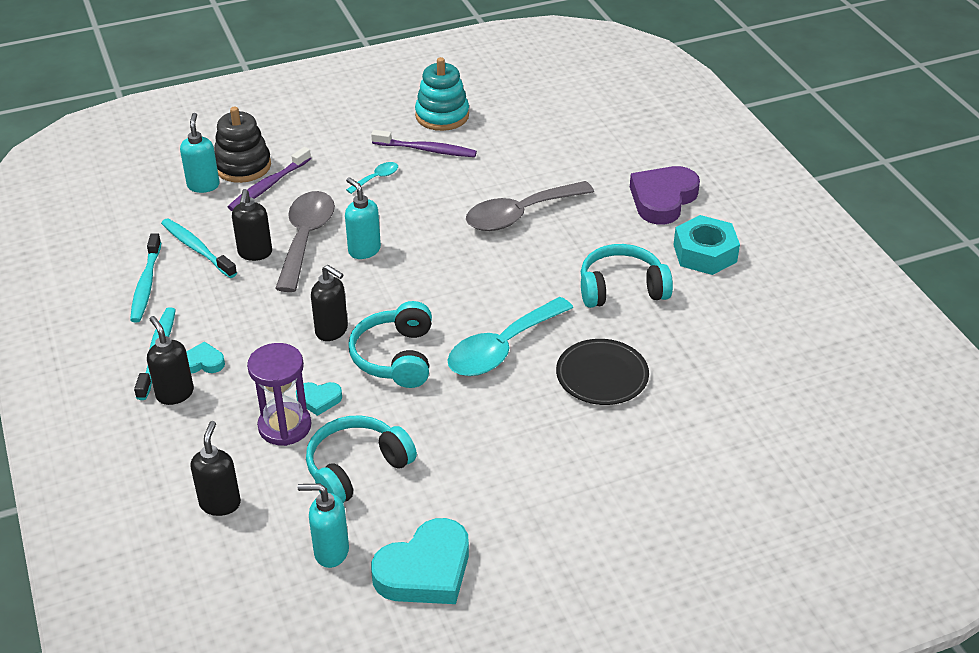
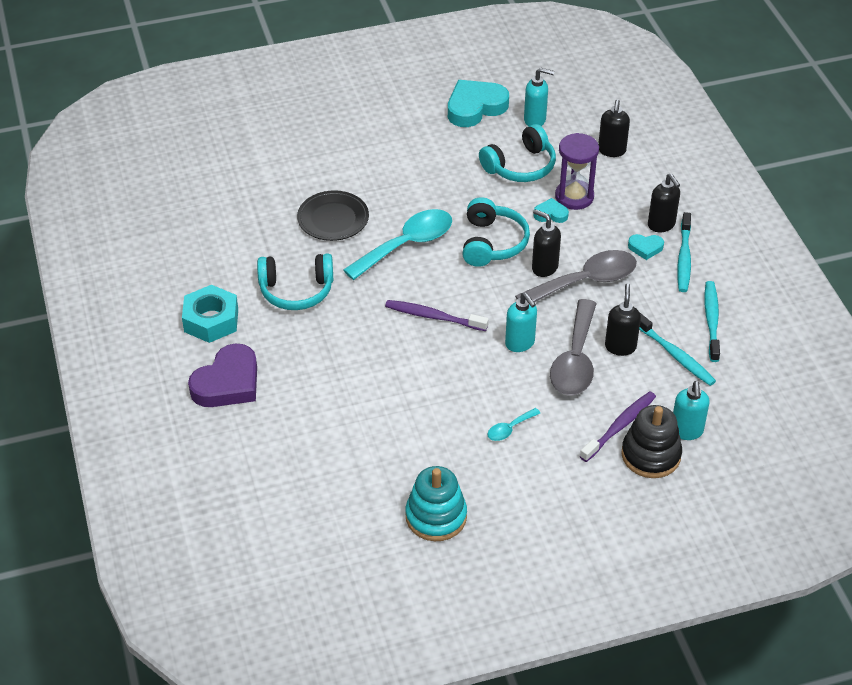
camera: 175 degrees left, 5 degrees up
purple toothbrush [371,130,477,157] -> purple toothbrush moved to [385,300,489,331]
grey spoon [466,181,594,231] -> grey spoon moved to [515,250,637,302]

